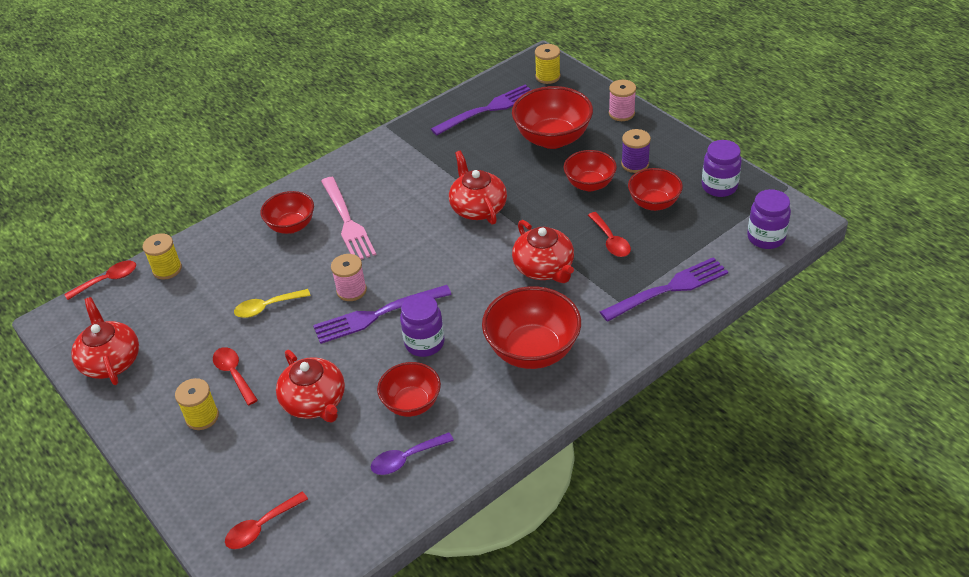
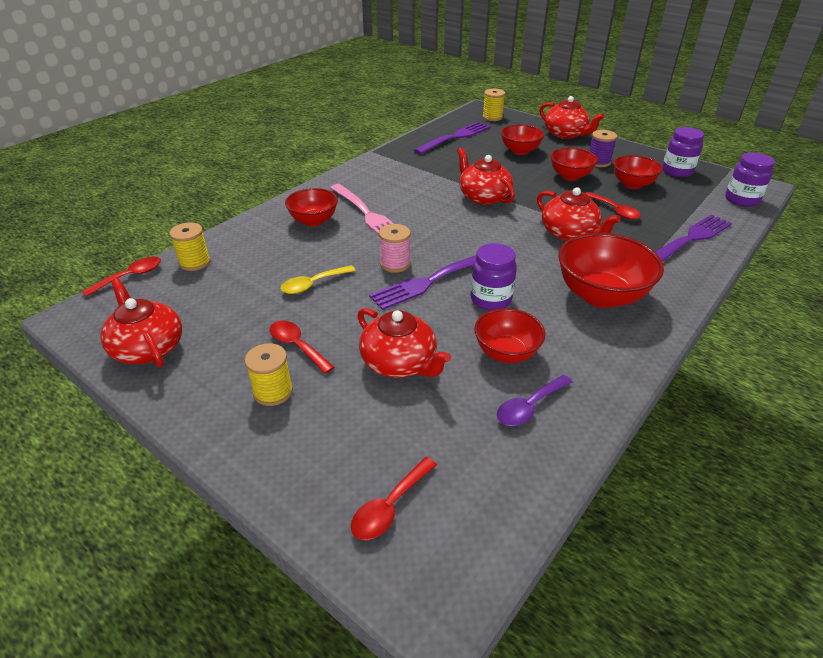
camera: 15 degrees left, 5 degrees down
red bowl [512,86,593,149] -> red bowl [501,124,544,155], size x0.63
pink spool [609,80,636,121] -> red teapot [539,96,605,139]

